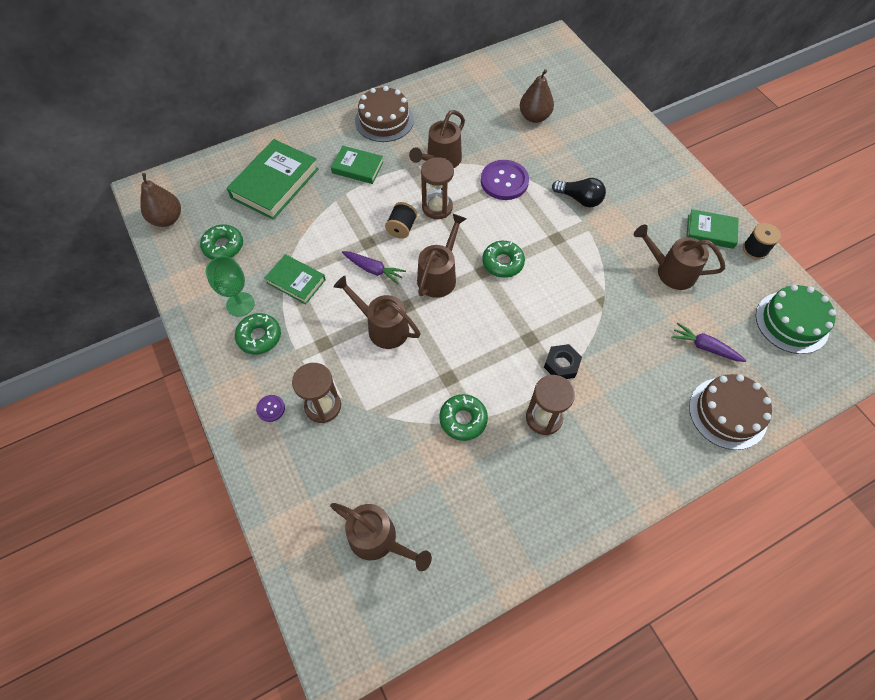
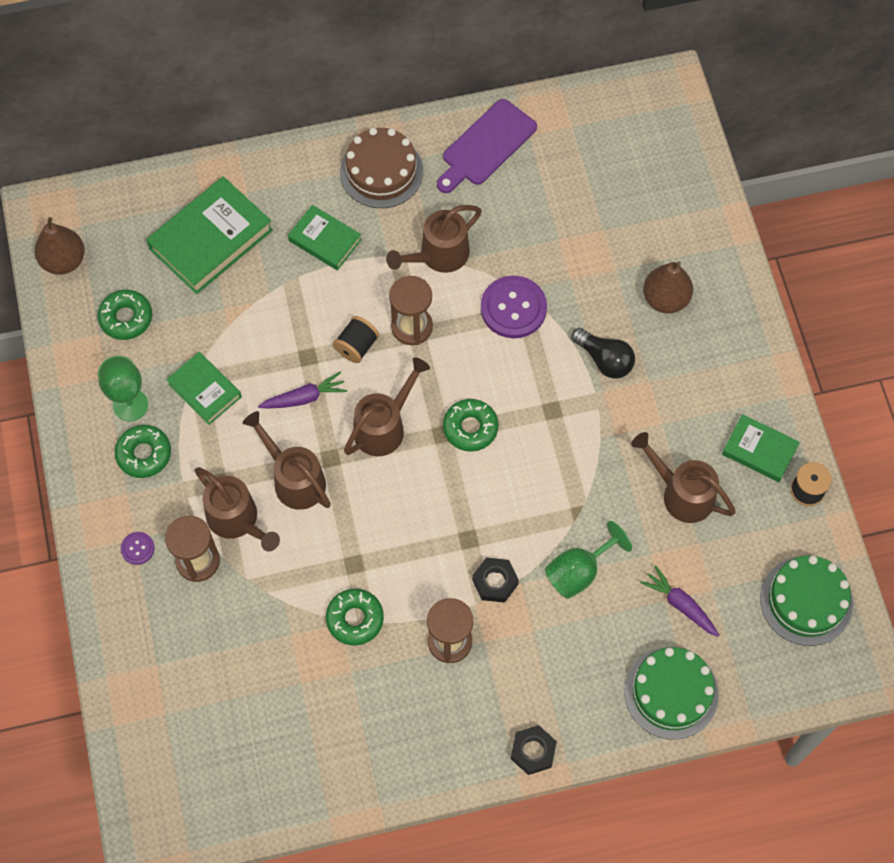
camera: 15 degrees right, 5 degrees up
brown watering can [330,503,432,571] -> brown watering can moved to [194,467,280,552]
purple carrot [342,251,406,285] -> purple carrot turned 60 degrees counterclockwise [258,372,347,409]
brown pear [520,69,554,123] -> brown pear moved to [643,261,693,313]
brown cake [689,374,772,450] -> green cake [624,647,719,740]
none -> purple cutting board [437,99,537,193]
none -> black nut [511,725,557,775]
none -> green goblet [545,521,632,599]

